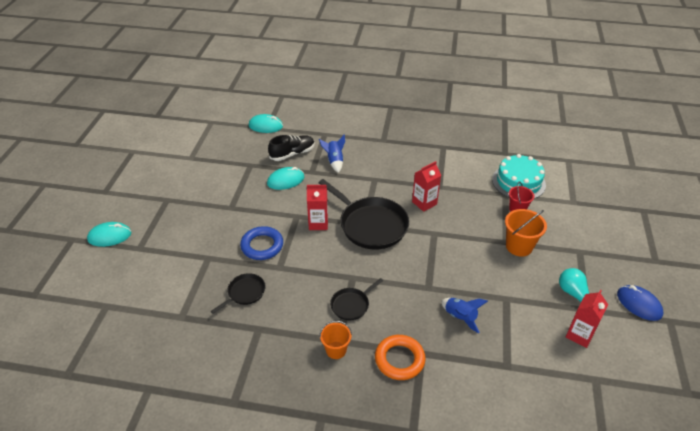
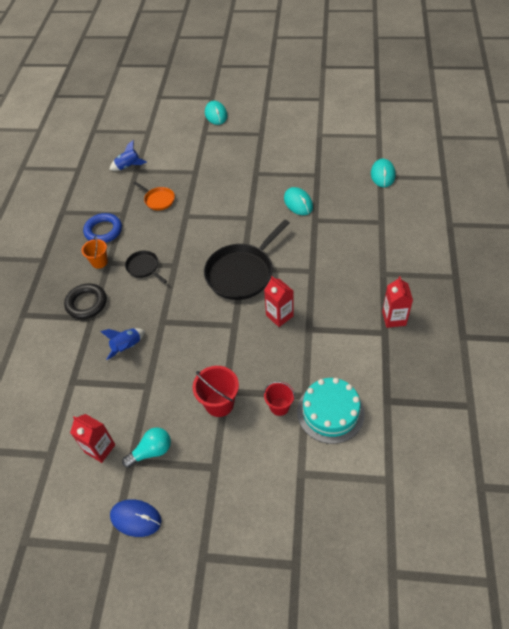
camera: 90 degrees right, 10 degrees up
black pan [211,273,266,314] -> orange pan [133,182,175,210]
blue ring [240,226,283,260] -> blue ring moved to [83,213,122,243]
black shoe [268,135,315,161] -> none
red carton [307,185,328,230] -> red carton moved to [382,276,413,328]
blue rocket [319,134,345,173] -> blue rocket moved to [109,140,147,171]
orange ring [375,335,426,380] -> black ring [64,283,107,319]
orange bucket [505,209,547,257] -> red bucket [193,366,239,417]
blue mouse [617,285,663,321] -> blue mouse turned 60 degrees clockwise [110,499,162,537]

